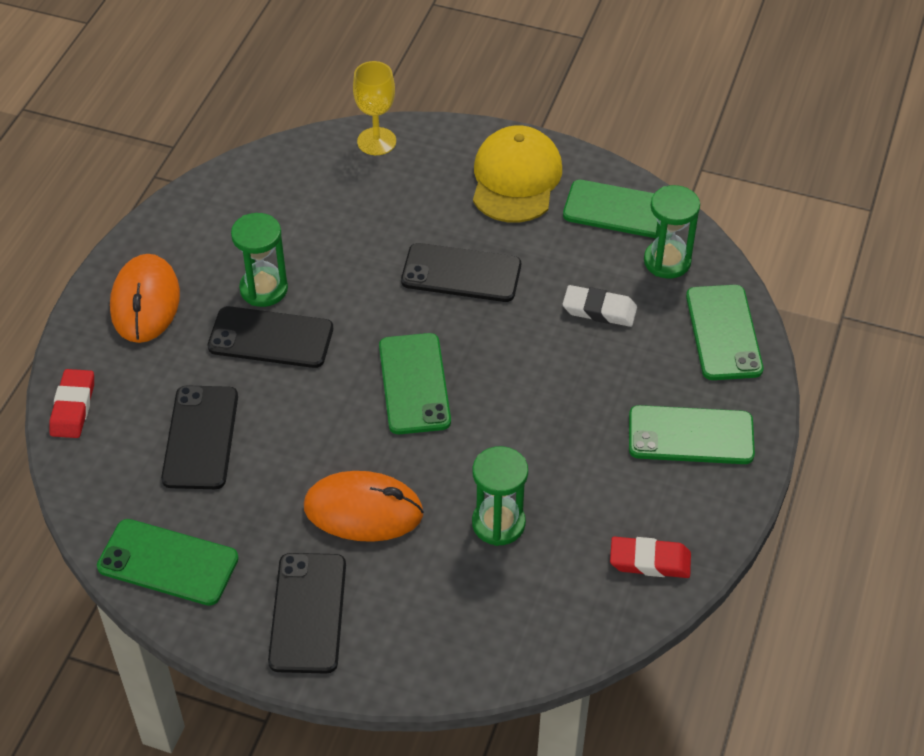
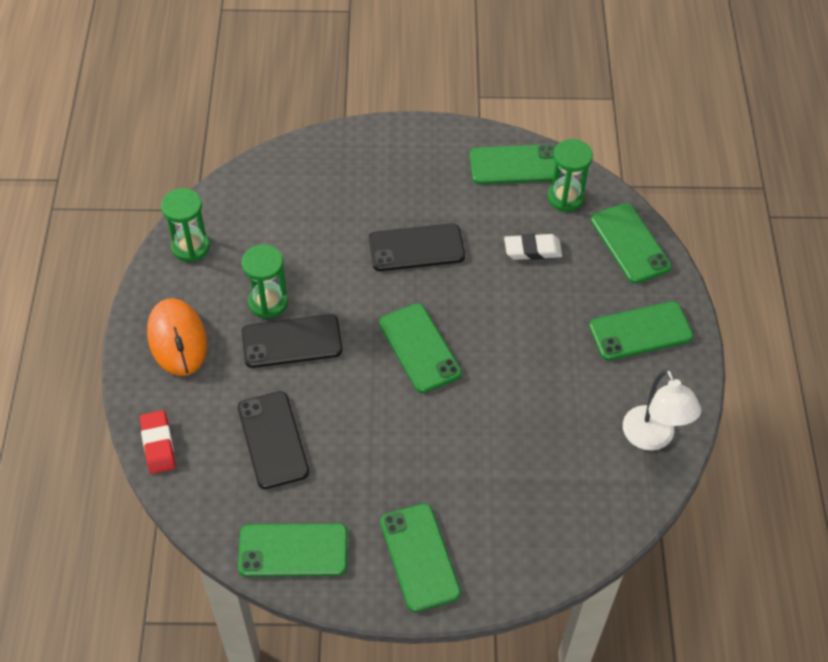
camera: 20 degrees left, 5 degrees up
black phone [268,553,346,674] -> green phone [380,503,461,612]
orange mouse [304,471,424,542] -> none
yellow goblet [353,61,396,155] -> none
green hourglass [472,446,528,546] -> green hourglass moved to [161,188,210,262]
yellow cap [473,125,562,223] -> none
red eraser [610,537,691,578] -> white lamp [623,369,701,451]

